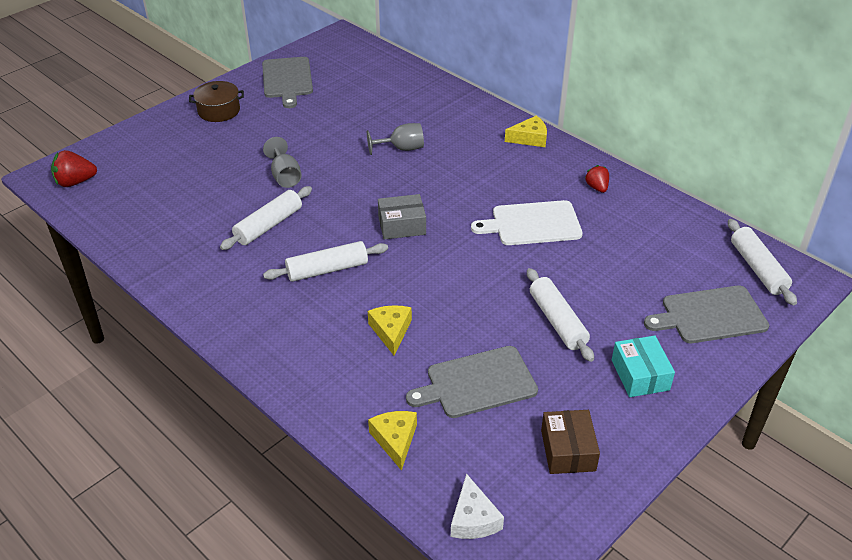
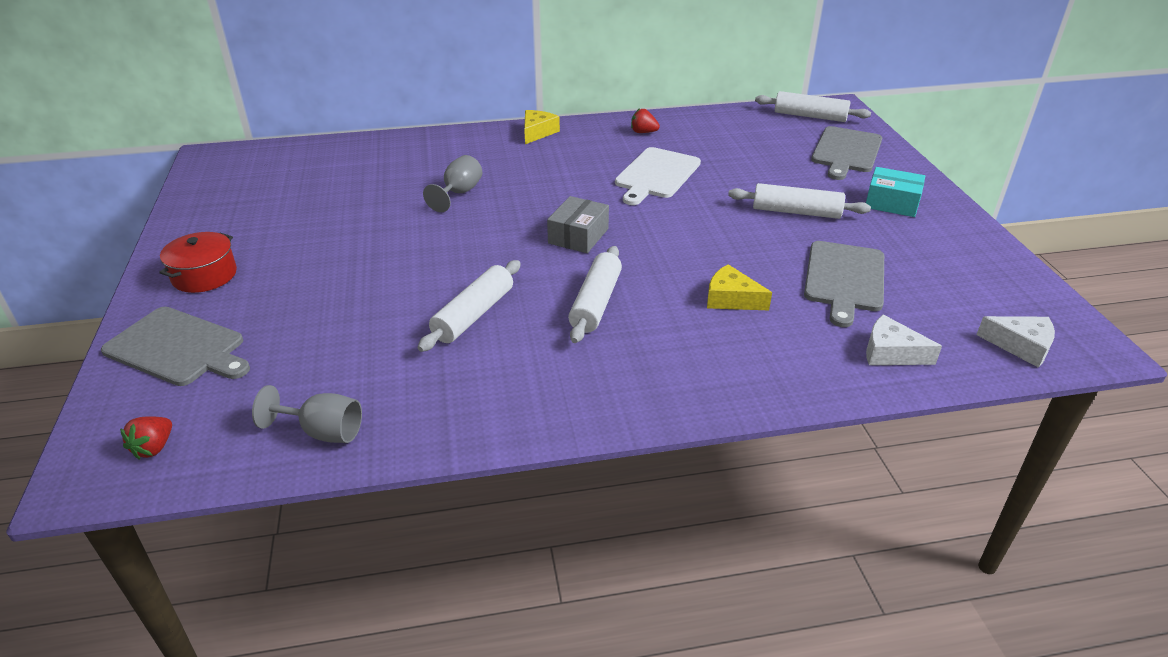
camera: 55 degrees left, 5 degrees down
red strawberry [51,150,97,187] -> red strawberry [120,416,172,460], size x0.66
brown pot [189,81,244,122] -> red pot [159,232,237,293]
white rolling pin [220,186,312,250] -> white rolling pin turned 45 degrees clockwise [418,260,521,352]
grey cutting board [262,57,313,108] -> grey cutting board moved to [101,307,250,386]
grey goblet [263,137,302,188] -> grey goblet moved to [252,385,362,443]
yellow cheese [368,411,417,471] -> white cheese [866,315,942,365]
brown box [541,410,600,474] -> none

